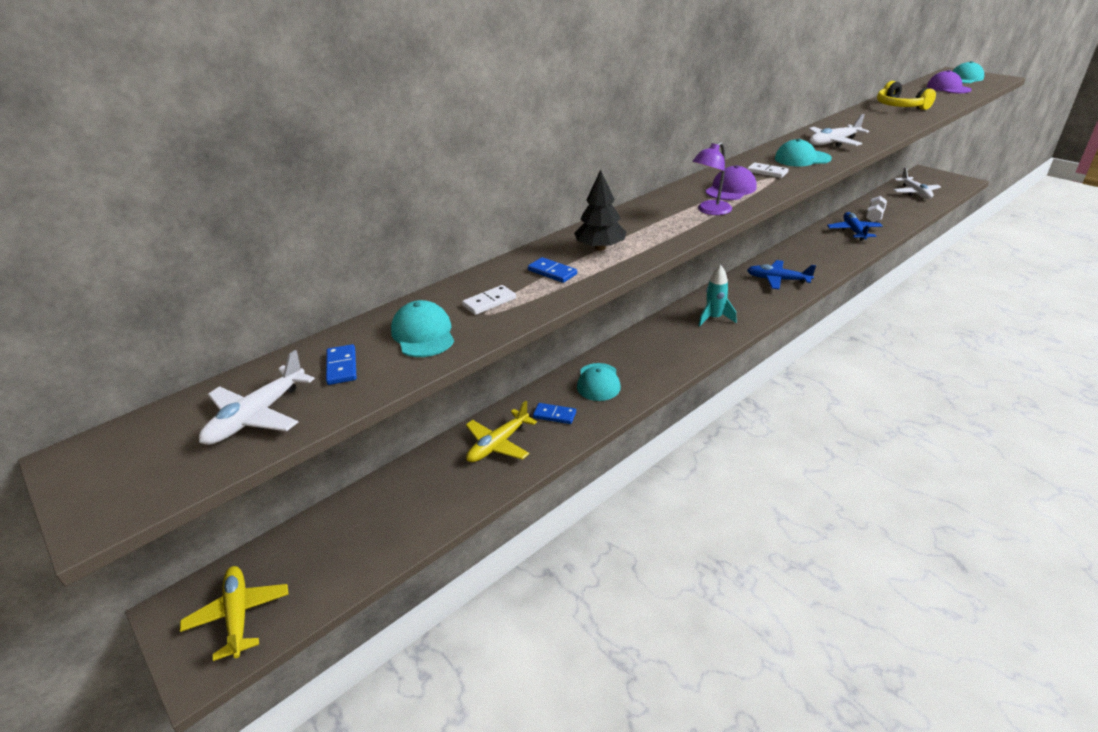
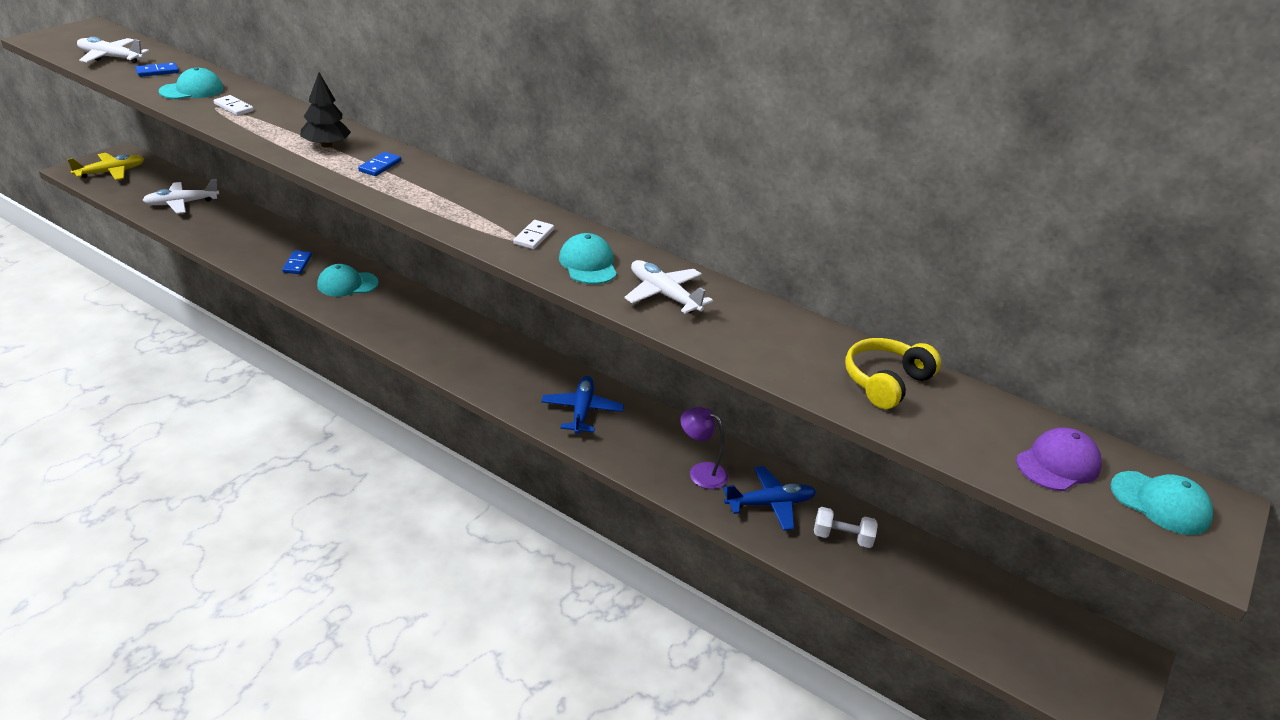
camera: 70 degrees right, 0 degrees up
yellow plane [466,401,537,462] -> none
blue domino [528,257,577,283] -> blue domino moved to [358,152,401,176]
purple lamp [692,142,732,215] -> purple lamp moved to [680,407,728,489]
turquoise rocket [698,265,736,327] -> none
purple cap [705,165,757,200] -> none
white plane [893,168,941,199] -> white plane moved to [143,179,219,214]

